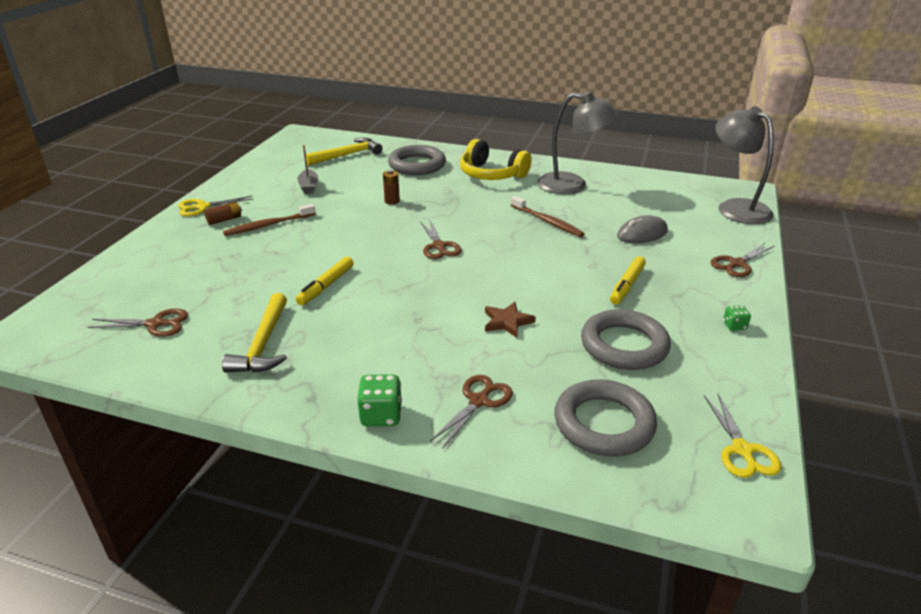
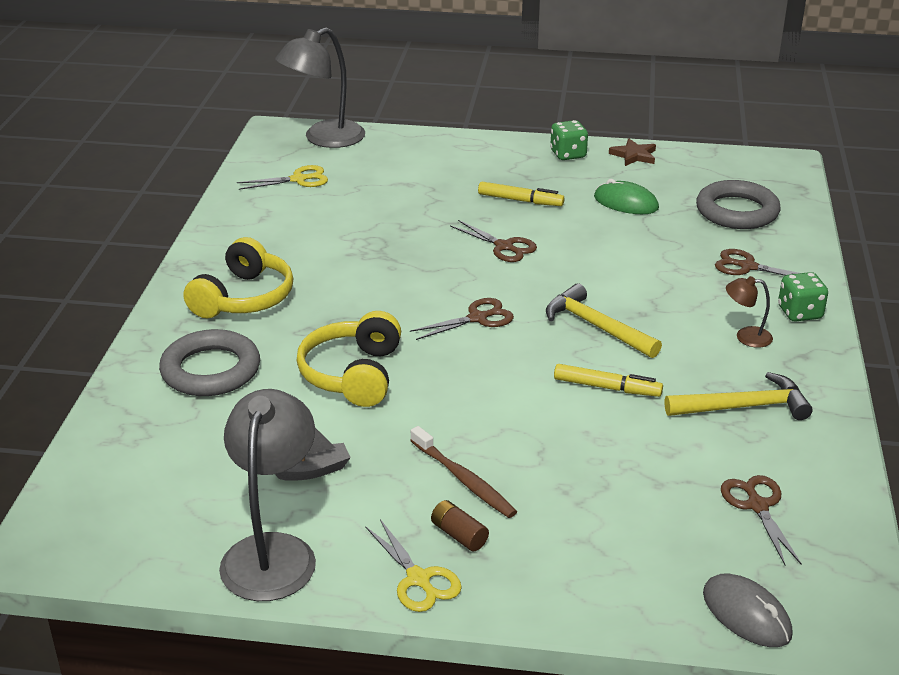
camera: 100 degrees left, 0 degrees up
yellow hammer [306,138,382,166] -> yellow hammer moved to [546,283,662,358]
brown battery [383,170,400,205] -> yellow headphones [297,311,401,407]
brown star [485,302,536,338] -> brown star moved to [609,138,656,166]
brown toothbrush [511,196,585,237] -> none
grey lamp [538,91,619,194] -> grey lamp moved to [219,389,316,601]
grey ring [581,309,671,370] -> green mouse [594,179,659,214]
grey mouse [617,215,668,243] -> grey mouse moved to [703,573,793,647]
yellow scissors [704,394,781,478] -> yellow scissors moved to [237,165,328,190]
brown scissors [710,243,774,277] -> brown scissors moved to [450,220,537,262]
green dice [723,305,751,331] -> green dice [550,120,588,160], size x1.73
none -> brown lamp [726,276,773,348]

